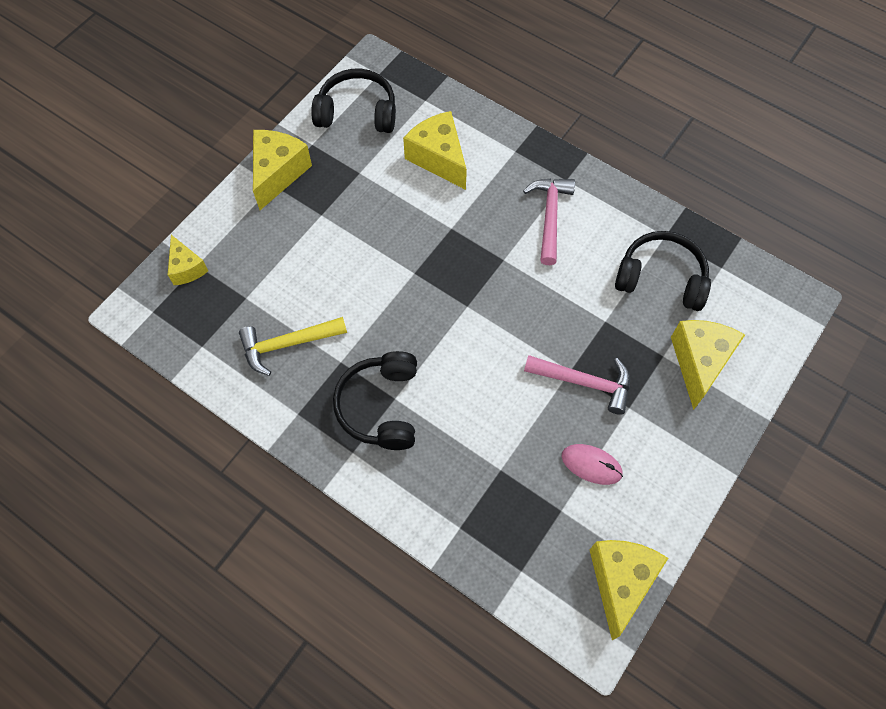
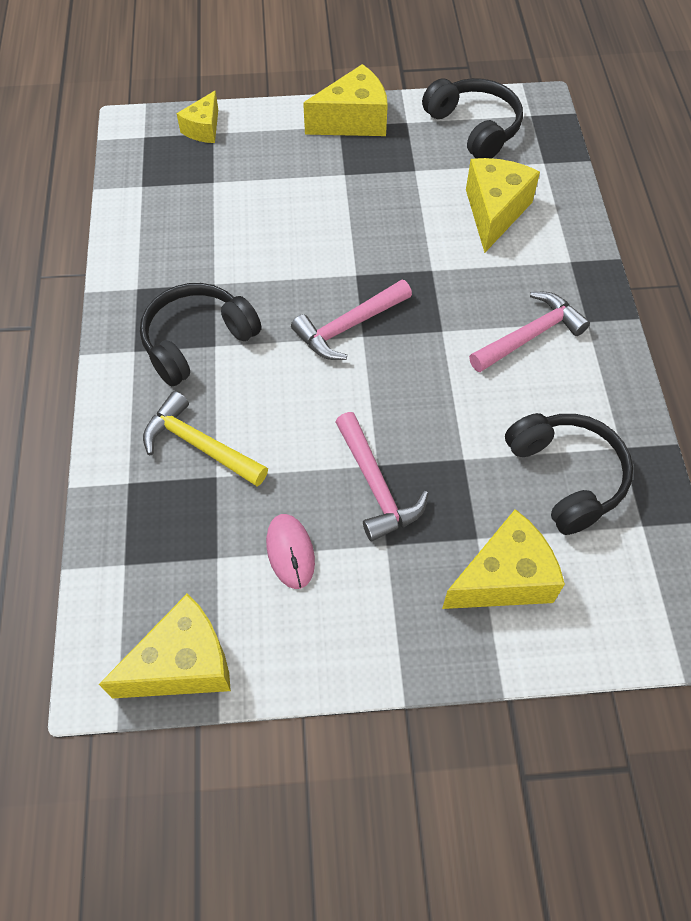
camera: 50 degrees right, 5 degrees down
yellow hammer [239,317,347,376] -> yellow hammer moved to [143,391,268,486]
none -> pink hammer [291,280,412,360]

